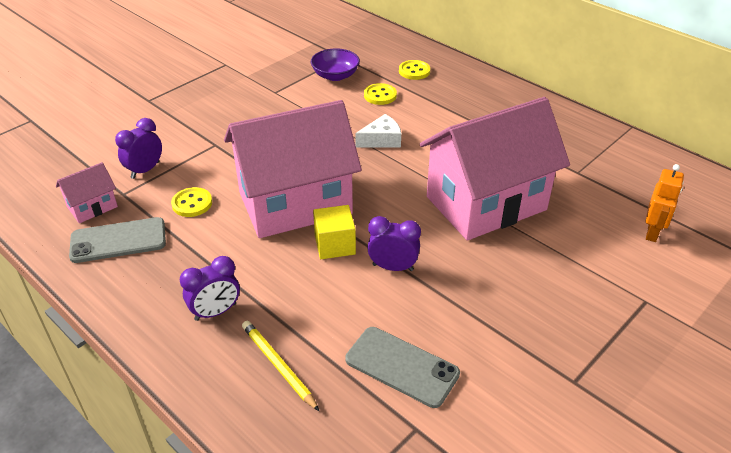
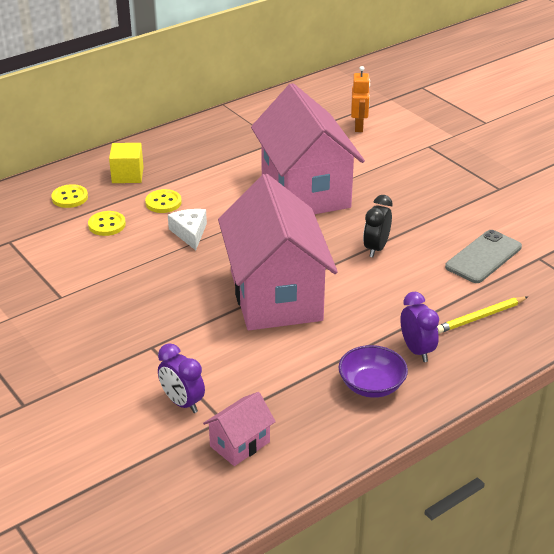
camera: 80 degrees left, 5 degrees down
pink house [56,162,118,223] -> pink house turned 75 degrees clockwise [203,392,276,466]
grey phone [69,217,166,263] -> none
yellow button [171,187,212,217] -> yellow button moved to [145,189,182,213]
purple bowl [311,48,360,81] -> purple bowl moved to [338,345,408,398]
yellow cube [313,205,356,259] -> yellow cube moved to [109,143,144,183]
purple clock [367,216,421,271] -> black clock [363,195,393,257]
orange robot [646,164,684,242] -> orange robot turned 60 degrees clockwise [351,66,370,132]

